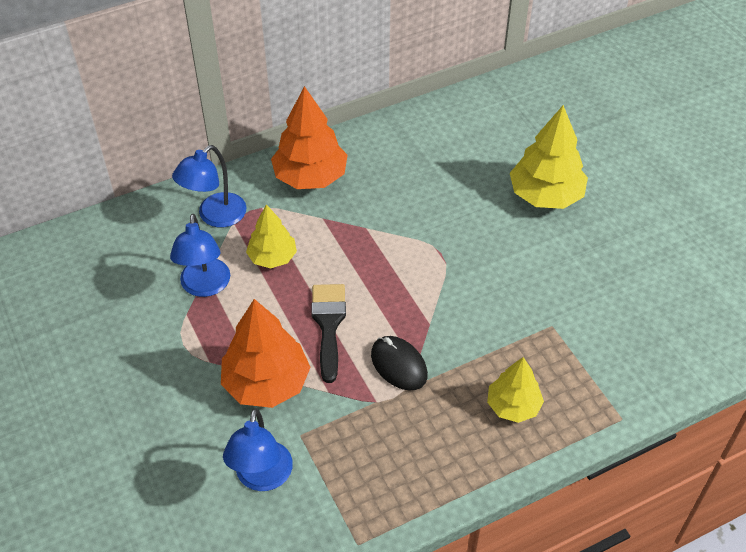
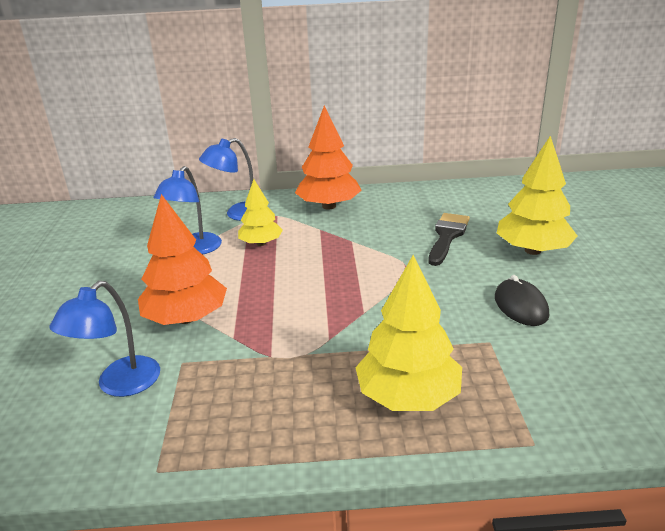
camera: 25 degrees right, 20 degrees down
black brush [311,284,346,383] -> black brush moved to [429,213,470,266]
black mouse [371,336,428,391] -> black mouse moved to [495,275,549,326]
yellow tree [487,357,544,423] -> yellow tree [355,255,462,411], size x1.61

